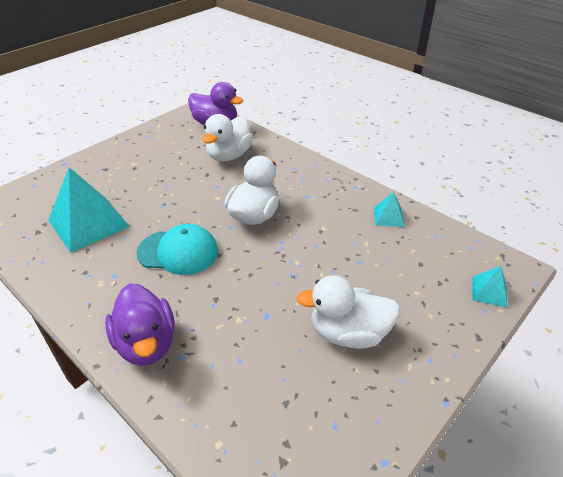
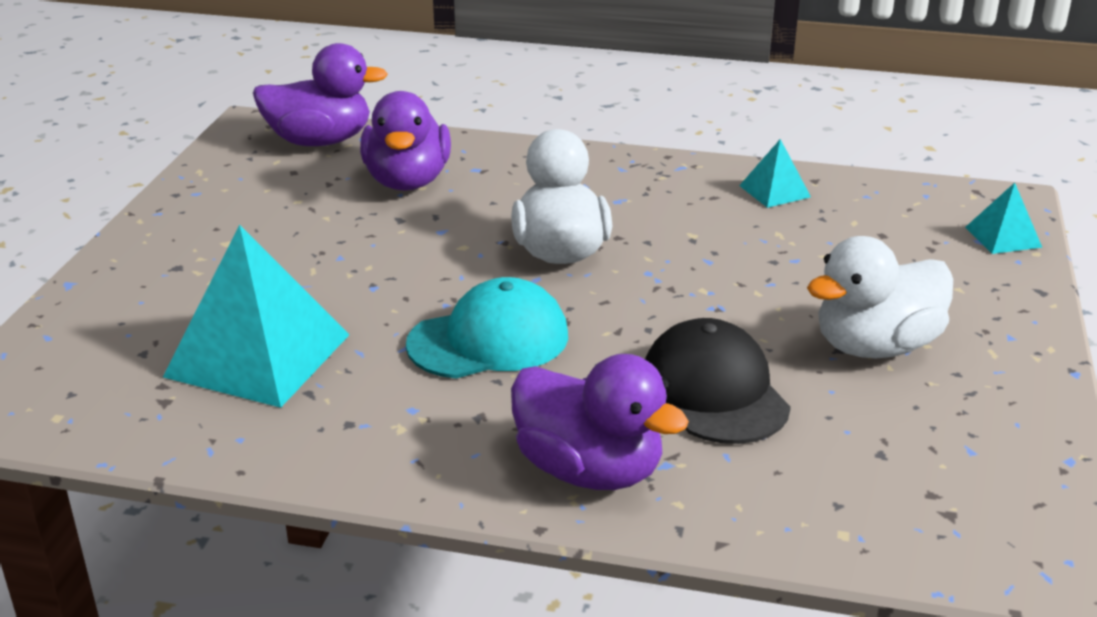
camera: 30 degrees left, 10 degrees down
white duck [202,114,253,162] -> purple duck [360,91,451,191]
none -> black cap [645,318,791,444]

